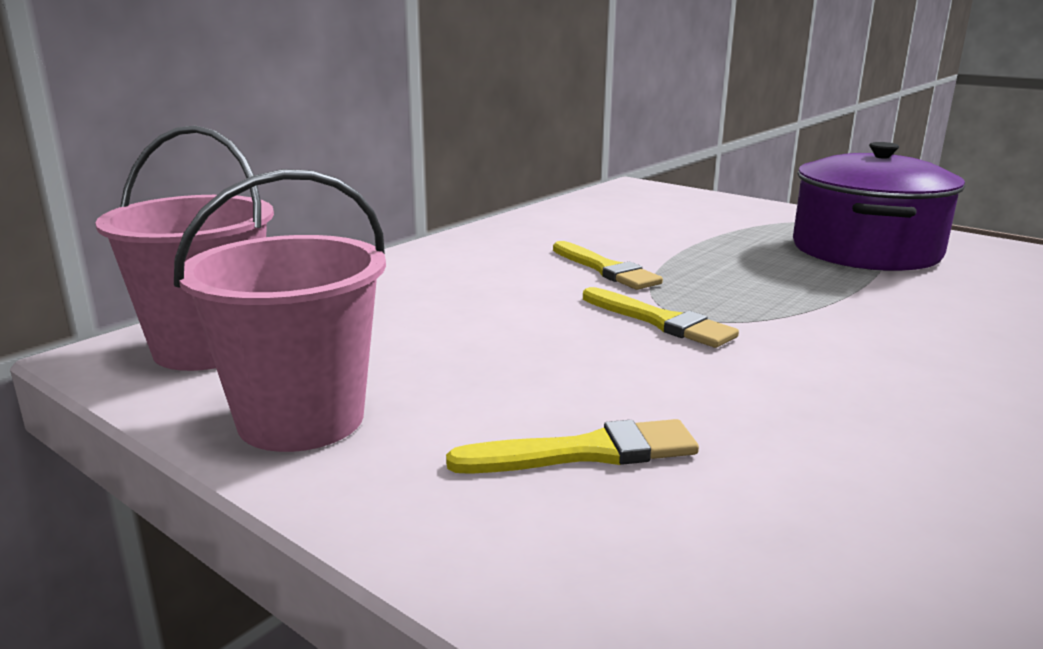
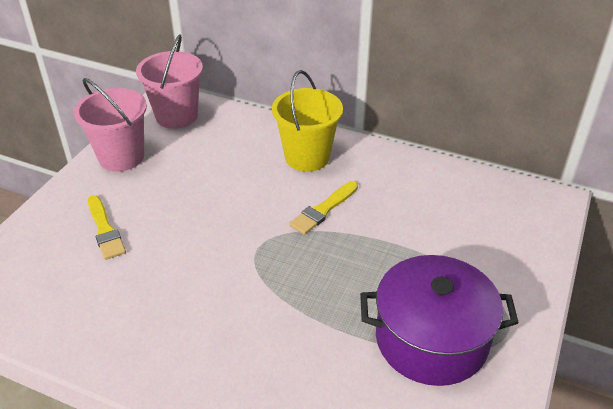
camera: 75 degrees right, 20 degrees up
yellow brush [583,287,739,348] -> none
none -> yellow bucket [272,70,343,172]

